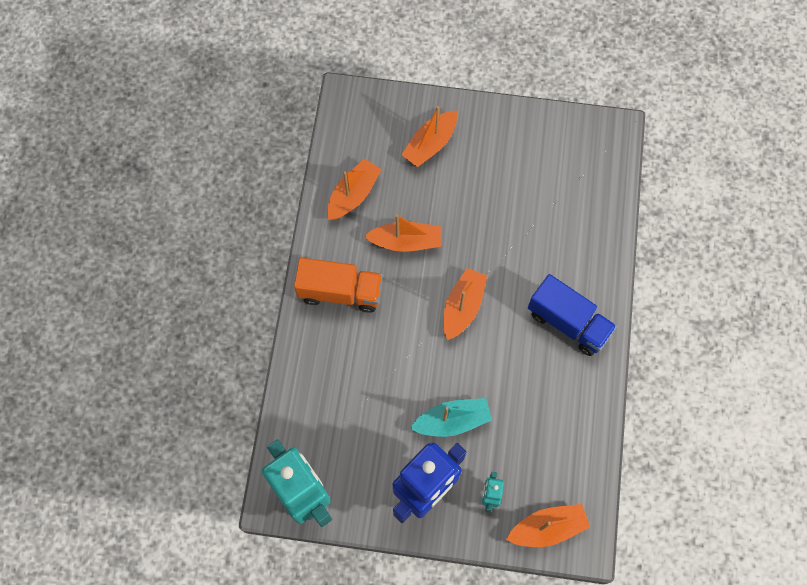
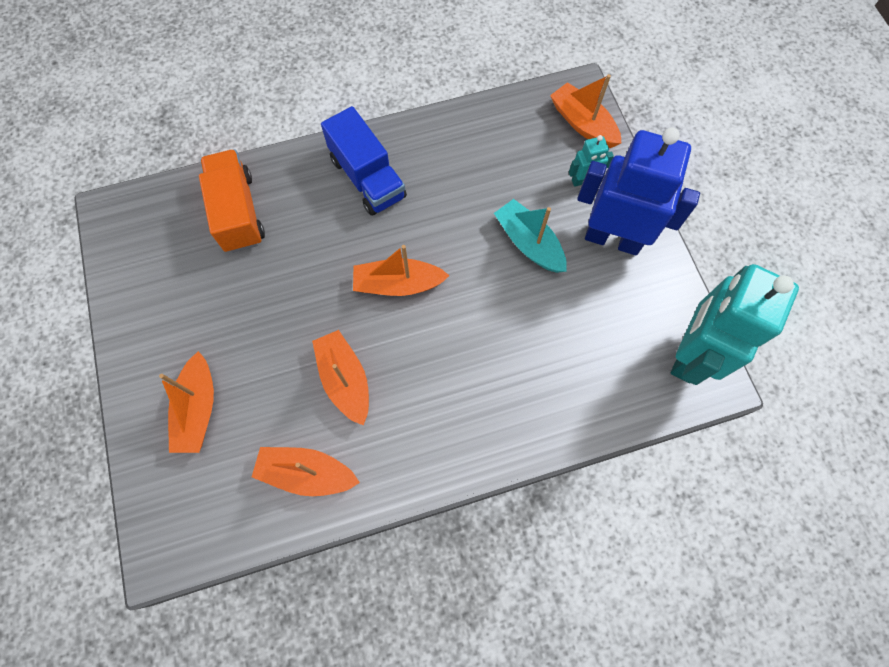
camera: 115 degrees left, 0 degrees up
orange truck [294,258,383,313] -> orange truck moved to [199,149,265,253]
orange boat [402,106,457,167] -> orange boat turned 75 degrees clockwise [159,351,214,453]
blue truck [528,274,617,356] -> blue truck turned 135 degrees clockwise [321,106,407,216]

